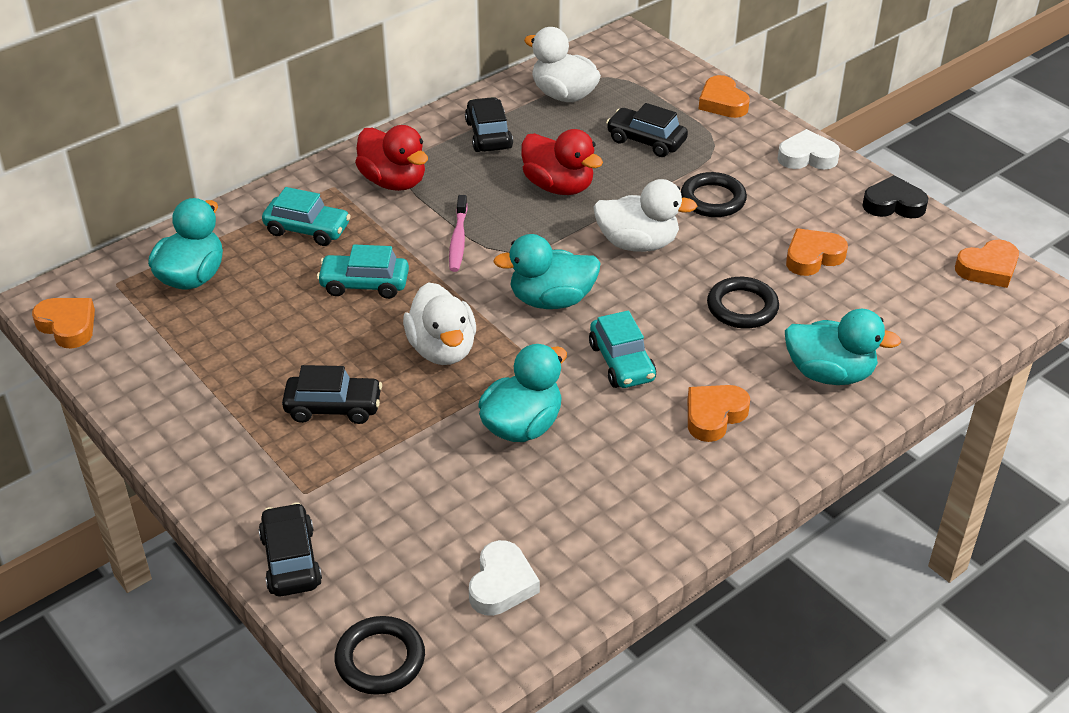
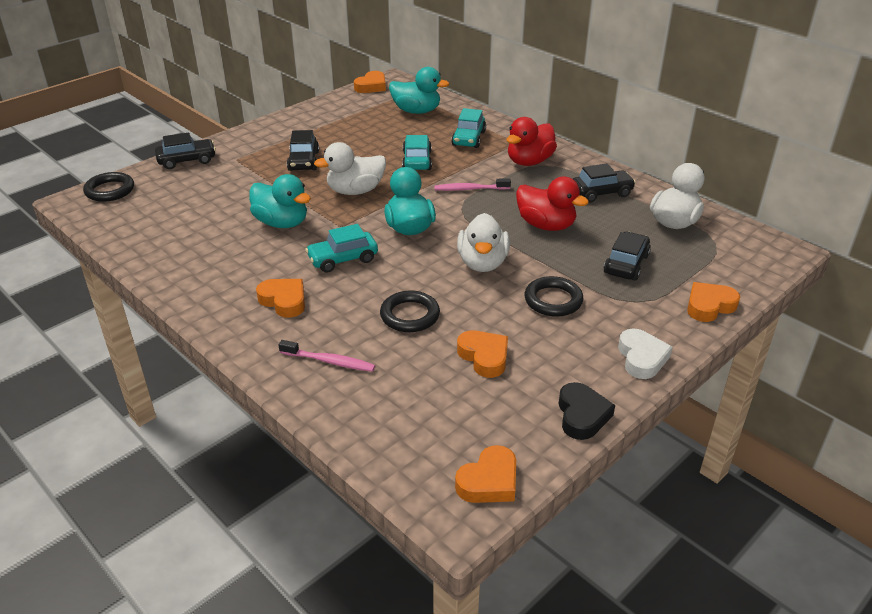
camera: 85 degrees right, 5 degrees down
white heart [469,540,540,616] -> none
red duck [521,129,603,195] -> red duck turned 90 degrees counterclockwise [516,176,589,231]
turquoise duck [785,309,901,385] -> pink toothbrush [278,340,375,372]
orange heart [955,239,1019,288] -> orange heart turned 105 degrees counterclockwise [455,445,516,503]

